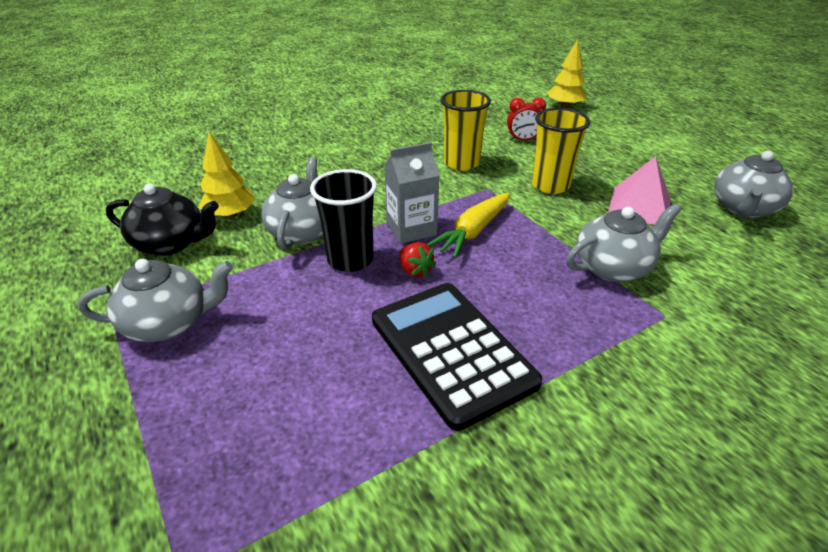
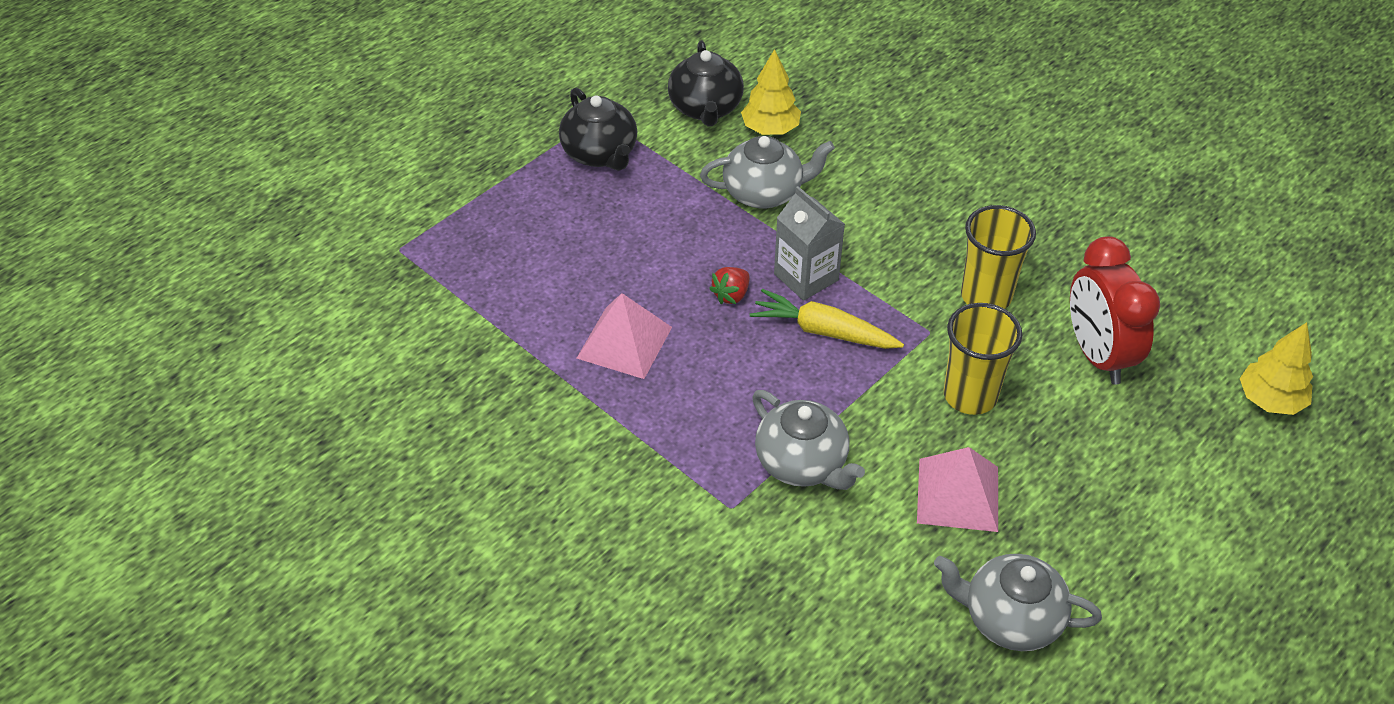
camera: 75 degrees right, 10 degrees up
grey teapot [78,259,233,342] -> black teapot [559,88,637,171]
black cup [310,169,377,272] -> none
black calculator [372,283,542,431] -> pink pyramid [577,293,672,379]
red clock [507,98,546,141] -> red clock [1070,236,1160,385], size x1.87

